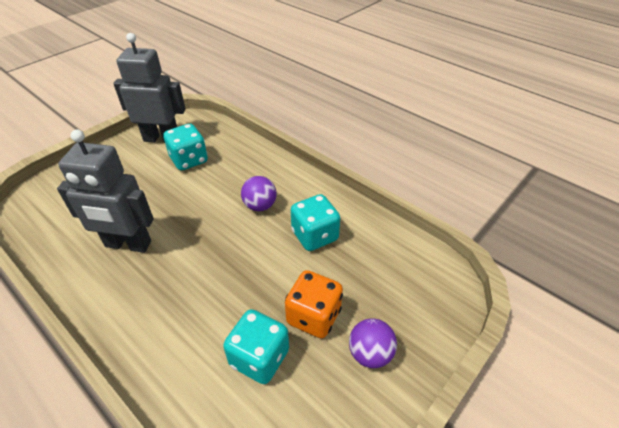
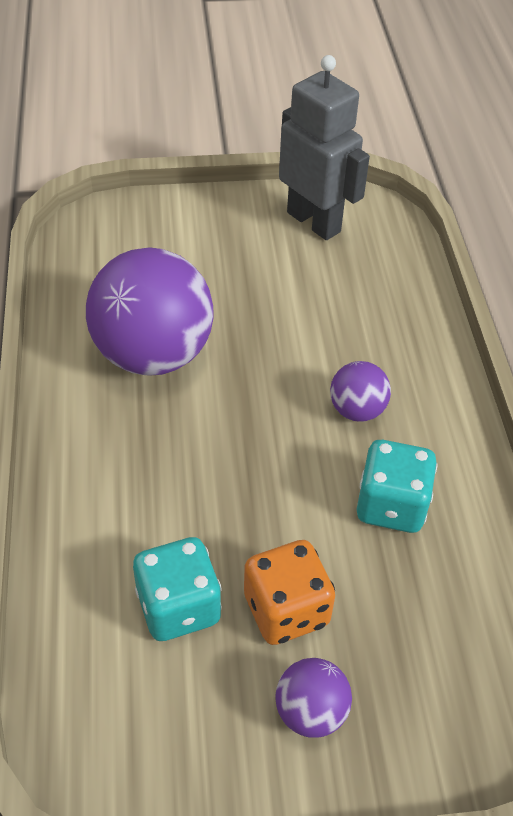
camera: 40 degrees right, 5 degrees up
grey robot [57,129,154,253] -> purple ball [86,247,213,376]
turquoise dice [163,124,208,171] -> none

